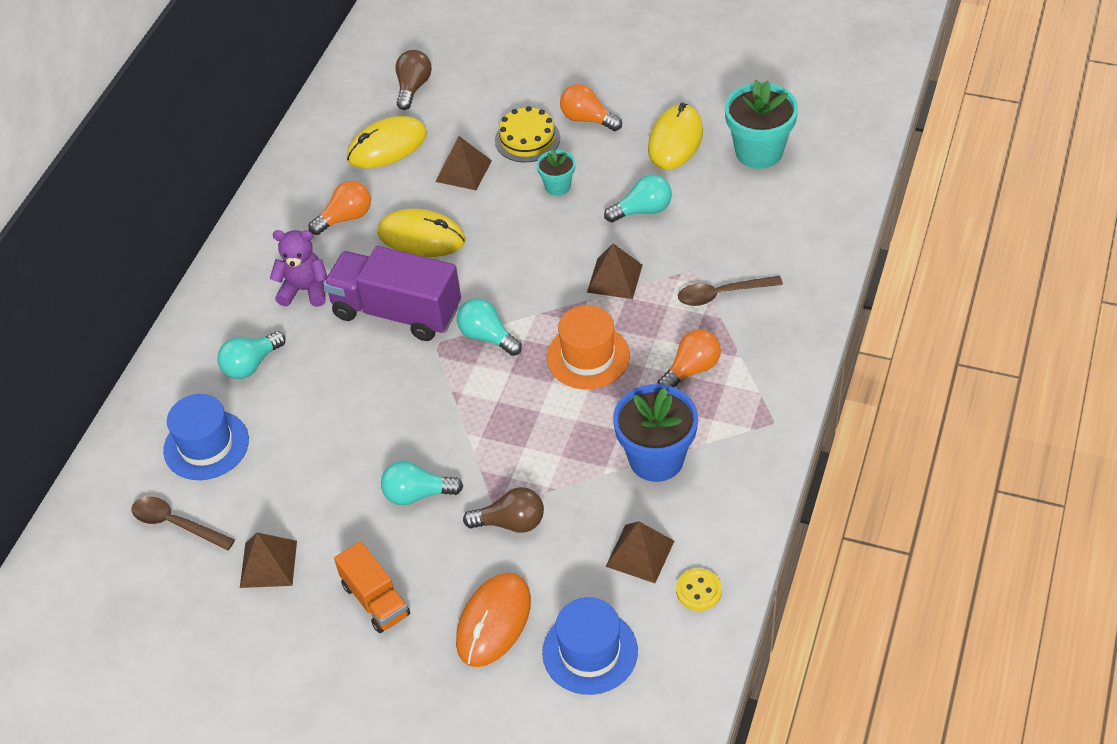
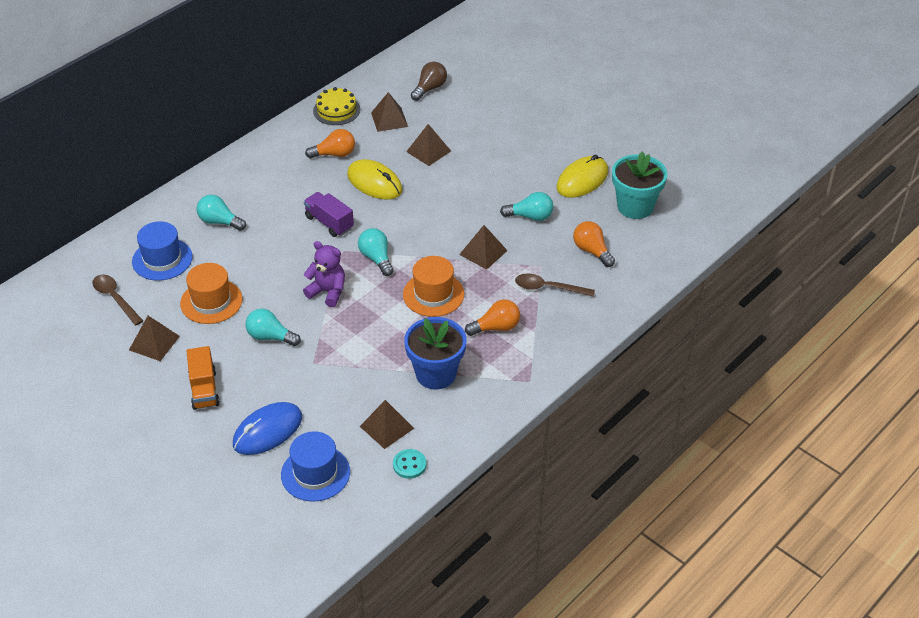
camera: 20 degrees right, 5 degrees down
turquoise light bulb [217,331,285,379] -> turquoise light bulb turned 45 degrees clockwise [196,195,246,231]
purple teddy bear [270,230,328,307] -> purple teddy bear moved to [303,241,345,307]
purple truck [324,246,461,341] -> purple truck [304,192,354,237], size x0.58
yellow mouse [347,116,427,168] -> brown pyramid [371,92,408,132]
orange mouse [456,572,531,667] -> blue mouse [233,402,302,455]
brown light bulb [463,487,544,533] -> none
yellow cake [495,106,560,162] -> yellow cake moved to [313,87,360,125]
turquoise flower pot [537,149,575,196] -> none
orange light bulb [560,84,622,131] -> orange light bulb moved to [573,221,615,267]
yellow button [676,568,722,611] -> turquoise button [393,449,426,479]
none -> orange hat [180,263,242,324]

